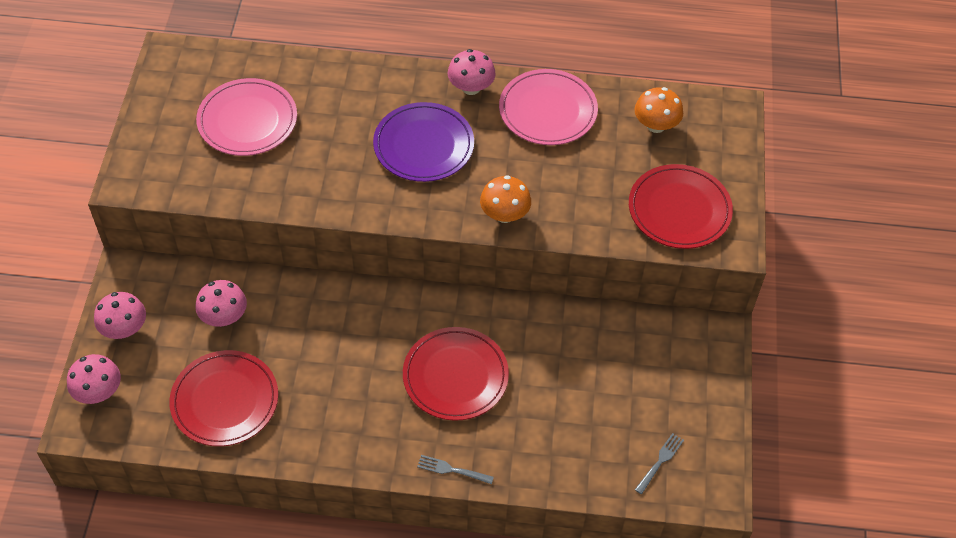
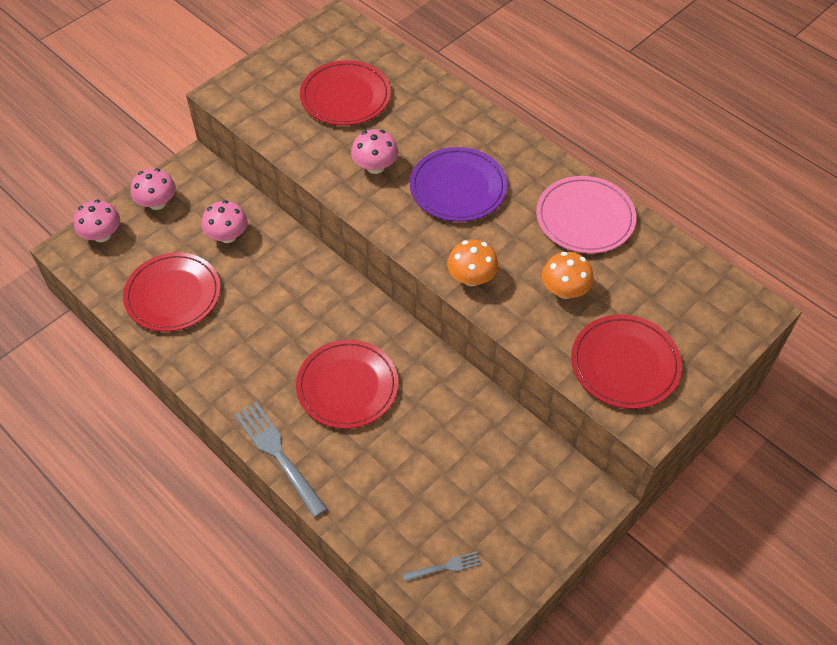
camera: 40 degrees right, 0 degrees up
pink plate [196,78,297,156] -> red plate [300,60,391,126]
grey fork [417,455,494,484] -> grey fork [235,402,327,518], size x1.94
pink mushroom [448,49,496,95] -> pink mushroom moved to [351,129,398,174]
orange mushroom [635,87,683,133] -> orange mushroom moved to [542,252,594,299]

